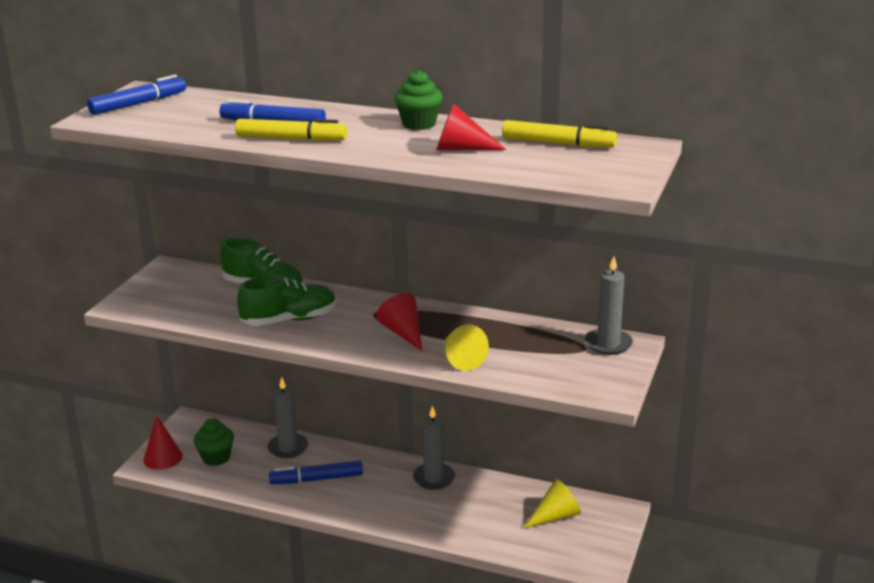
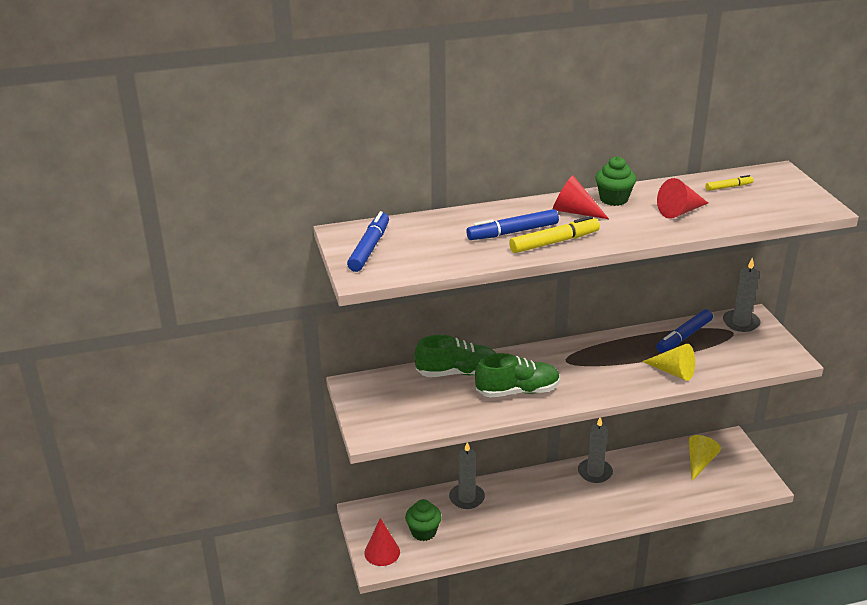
camera: 35 degrees left, 5 degrees up
green shoe [237,276,337,326] -> green shoe turned 45 degrees clockwise [475,353,560,398]
blue marker [269,461,363,484] -> blue marker moved to [656,309,713,353]
red cone [376,293,422,351] -> red cone moved to [553,175,609,219]
yellow marker [502,120,617,148] -> yellow marker [705,175,753,191], size x0.56

